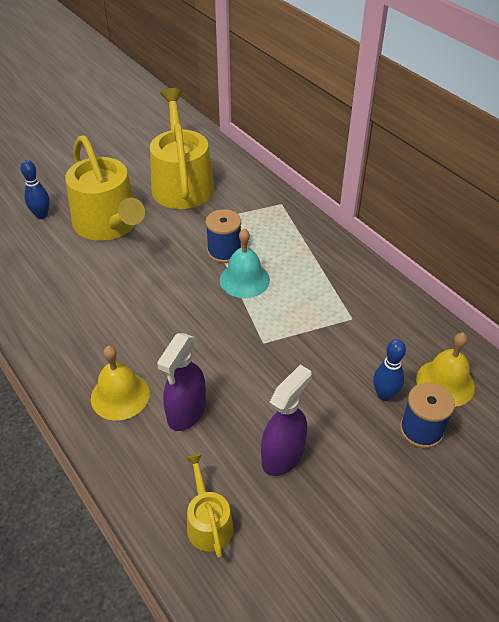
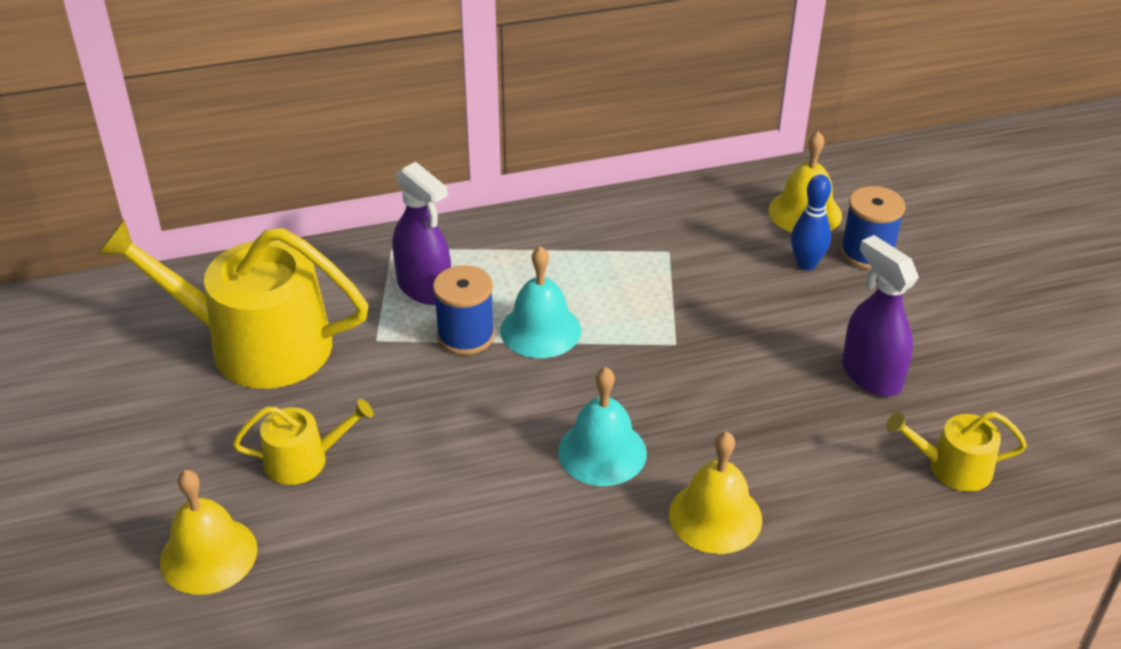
camera: 70 degrees left, 5 degrees down
blue bowling pin [21,160,50,219] -> yellow bell [160,470,258,595]
yellow watering can [65,136,145,241] -> yellow watering can [233,399,374,485], size x0.48
purple spray bottle [157,333,206,431] -> purple spray bottle moved to [392,162,451,305]
none -> turquoise bell [558,367,647,486]

